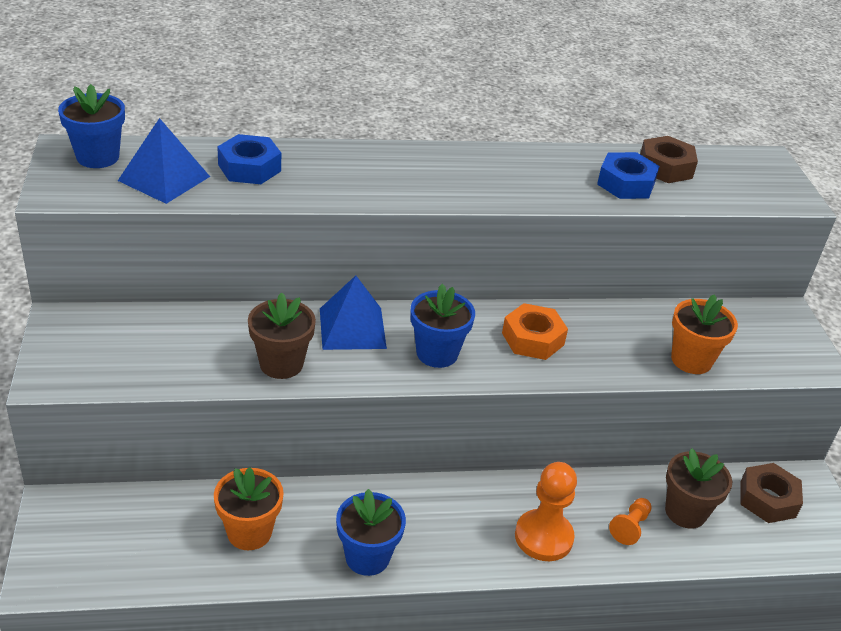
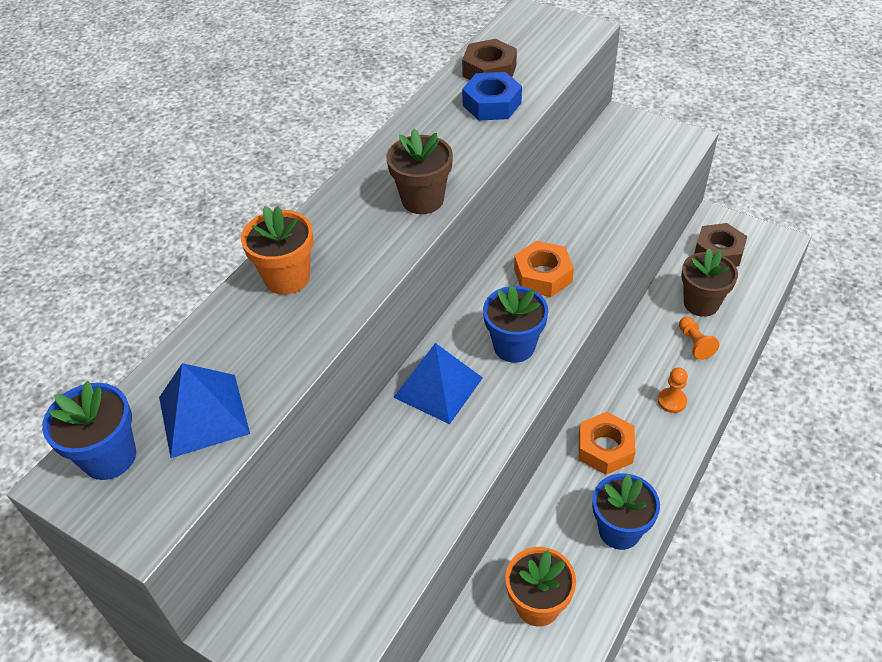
camera: 45 degrees left, 10 degrees up
blue nut [217,134,281,184] -> none
brown flower pot [248,292,316,379] -> brown flower pot moved to [387,129,453,214]
orange pawn [515,462,577,561] -> orange pawn [658,368,688,413], size x0.55
orange flower pot [671,294,738,374] -> orange flower pot moved to [241,206,313,295]
none -> orange nut [579,412,636,475]

